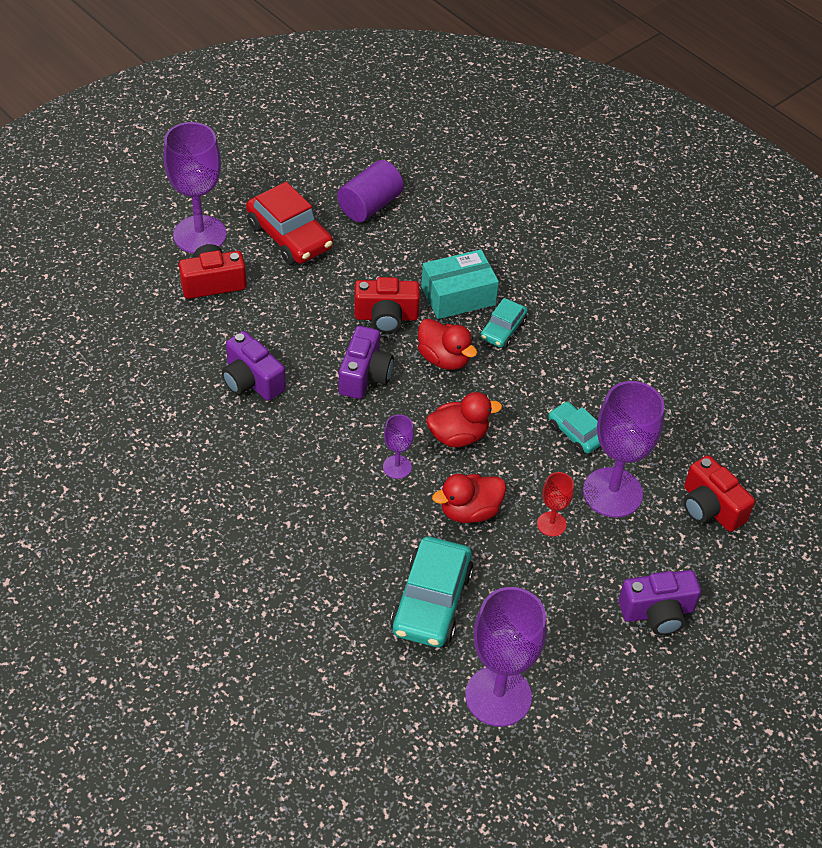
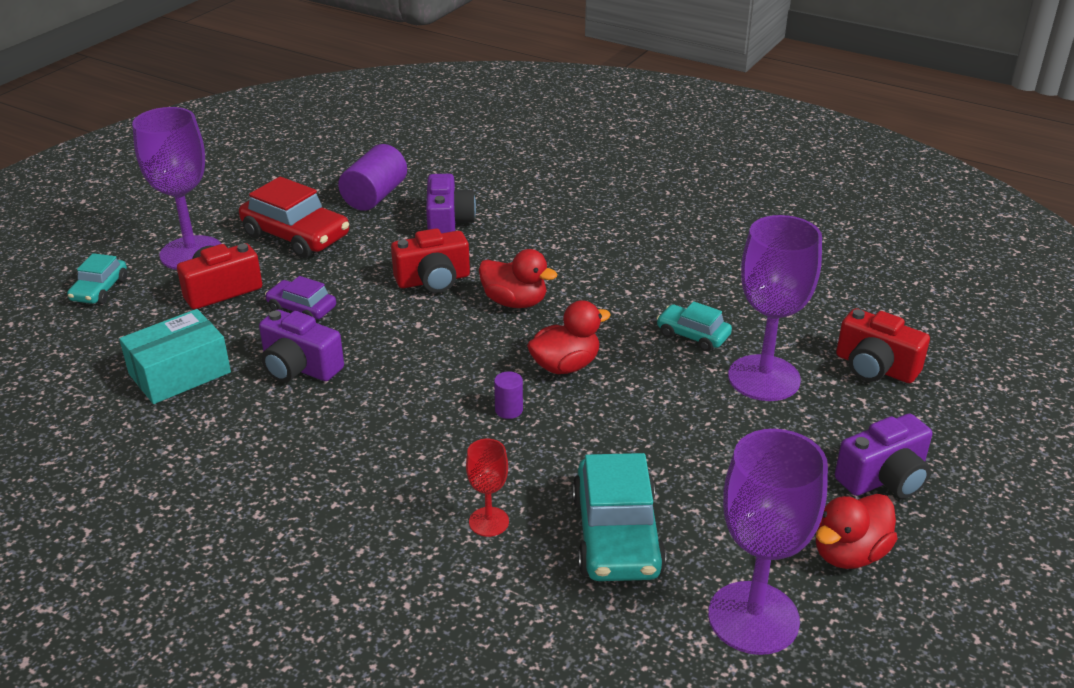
camera: 15 degrees left, 15 degrees down
purple camera [339,326,394,399] -> purple camera moved to [426,174,476,233]
purple goblet [383,415,414,479] -> purple cylinder [494,371,523,419]
turquoise box [421,249,499,319] -> turquoise box moved to [119,309,231,404]
red duck [432,474,506,523] -> red duck moved to [816,494,898,569]
turquoise car [480,298,528,348] -> turquoise car moved to [67,253,127,304]
red goblet [537,472,574,537] -> red goblet moved to [466,439,509,537]
none -> purple car [265,276,336,320]

